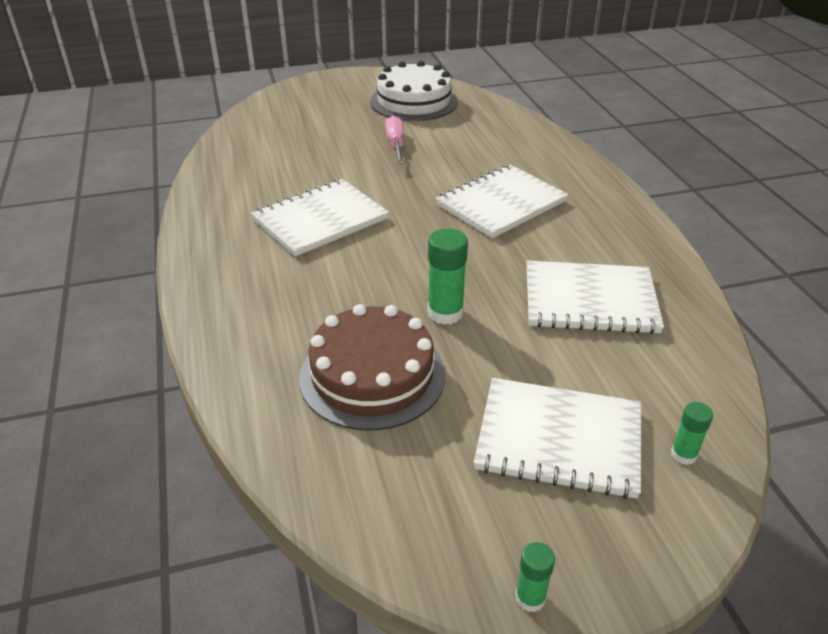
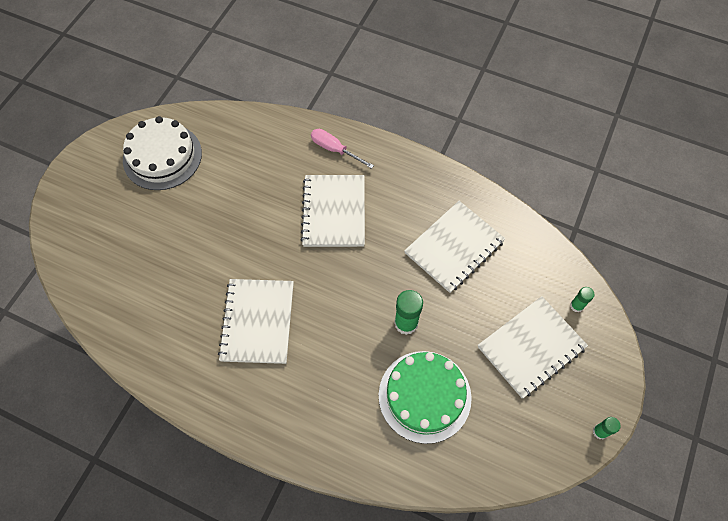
camera: 50 degrees left, 25 degrees up
brown cake [299,304,445,431] -> green cake [379,351,472,444]
pink screwdriver [385,116,404,164] -> pink screwdriver moved to [311,129,374,169]

